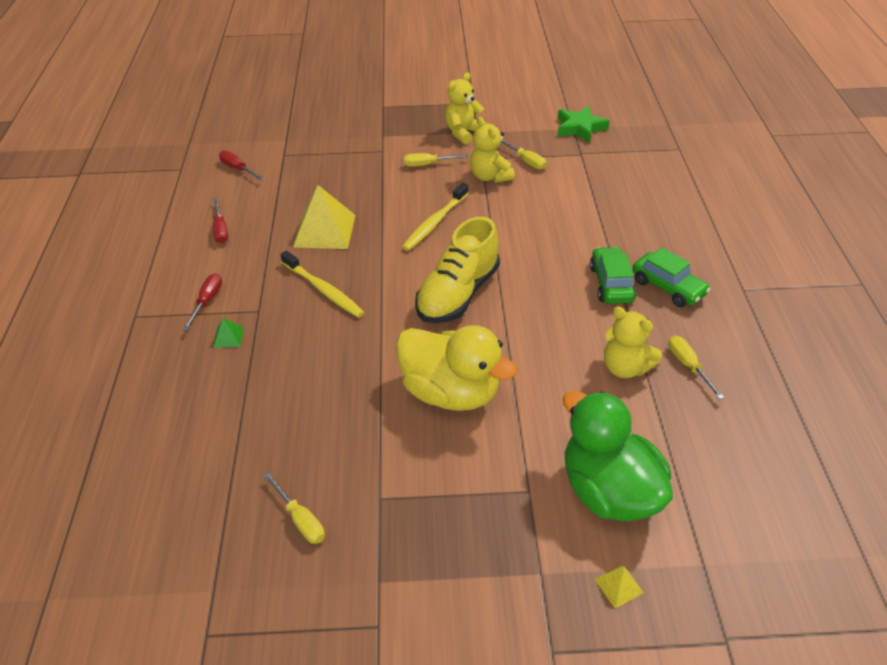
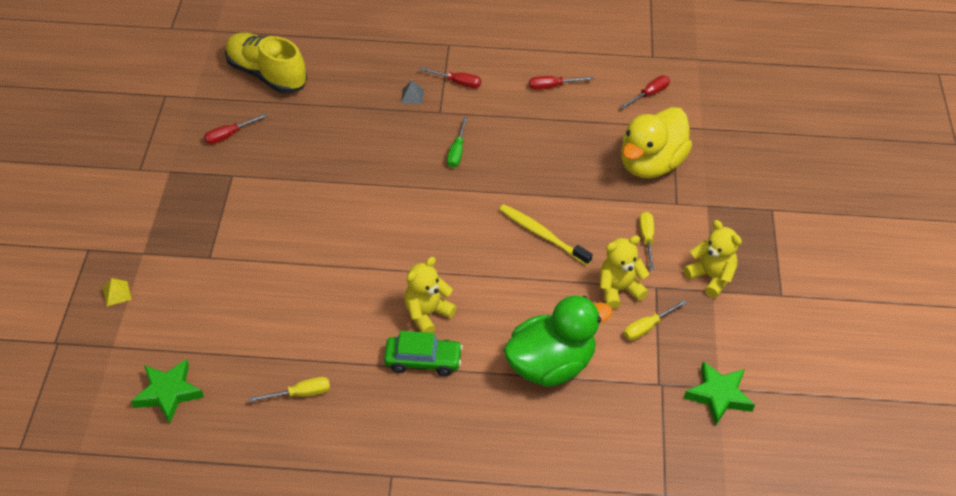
camera: 95 degrees right, 5 degrees up
green pyramid [213,318,244,348] -> grey pyramid [401,80,424,104]
yellow screwdriver [264,472,325,544] -> red screwdriver [204,113,267,144]
yellow toothbrush [280,250,365,318] -> green screwdriver [447,117,468,168]
yellow pyramid [293,185,356,249] -> none
yellow duck [396,325,517,411] -> yellow duck moved to [621,107,692,178]
yellow shoe [415,217,500,323] -> yellow shoe moved to [225,32,307,93]
green duck [563,391,673,521] -> green duck moved to [504,296,613,387]
yellow teddy bear [604,307,662,378] -> yellow teddy bear moved to [404,257,457,333]
green car [632,248,711,307] -> none
none -> green star [131,359,204,424]

